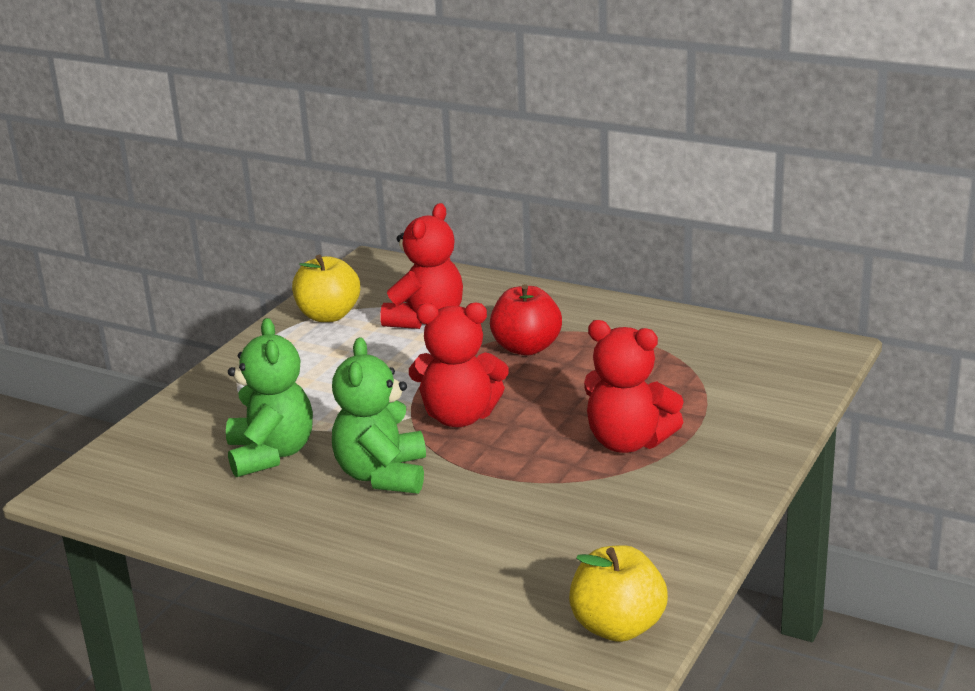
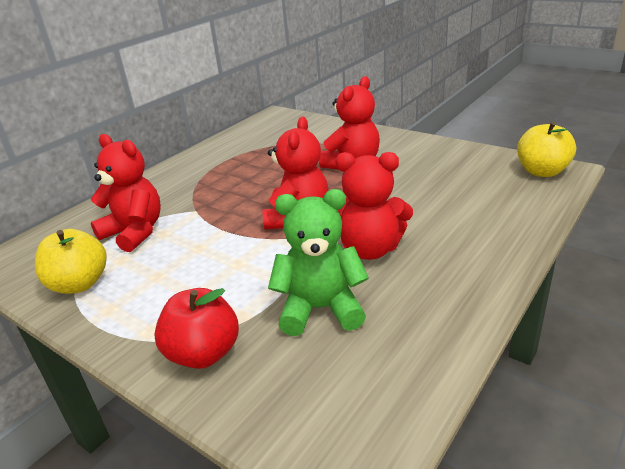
camera: 80 degrees left, 5 degrees up
green teddy bear [332,337,426,494] -> red teddy bear [335,152,413,260]
red apple [490,284,562,355] -> red apple moved to [154,288,239,369]

